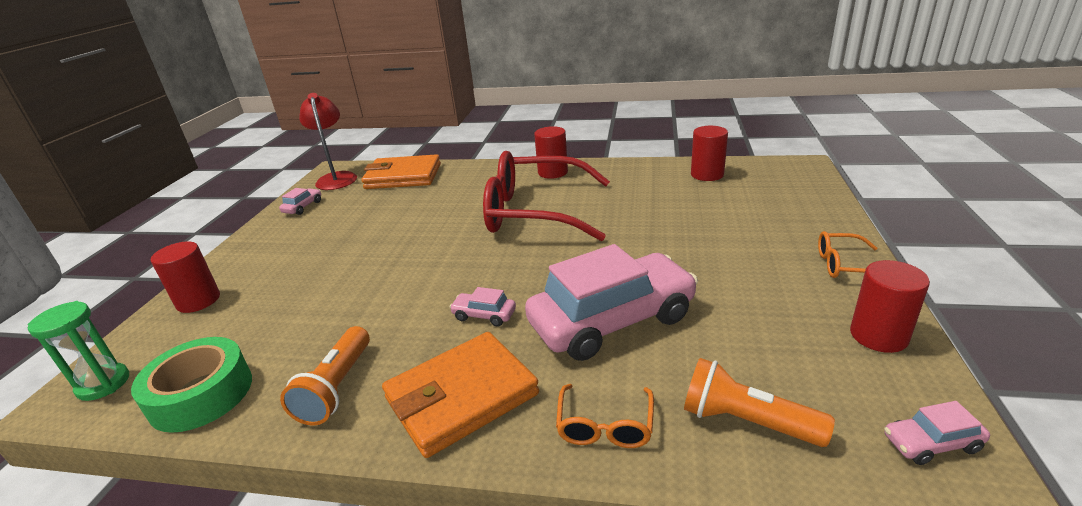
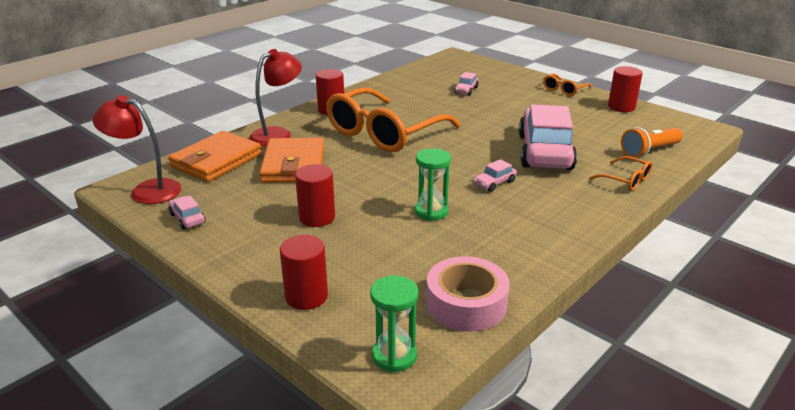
camera: 60 degrees left, 0 degrees up
green tape [131,337,252,433] -> pink tape [426,256,510,332]
orange flashlight [280,326,370,426] -> none
orange wallet [382,332,539,458] -> orange wallet moved to [259,138,324,183]
red glasses [483,151,610,241] -> orange glasses [326,87,460,152]
red cylinder [691,126,728,181] -> red cylinder moved to [295,164,335,227]
pink car [884,401,990,465] -> pink car moved to [454,72,479,95]
none -> red lamp [249,49,302,146]
none -> green hourglass [415,148,451,221]

